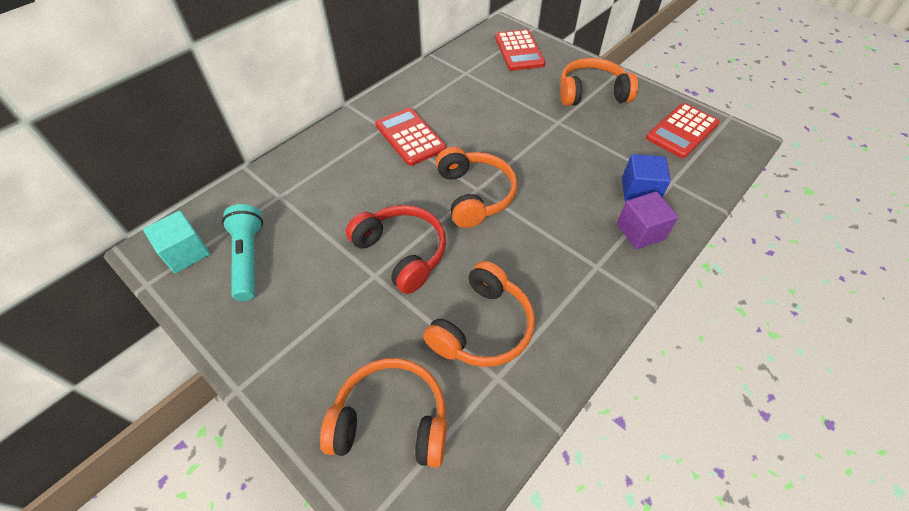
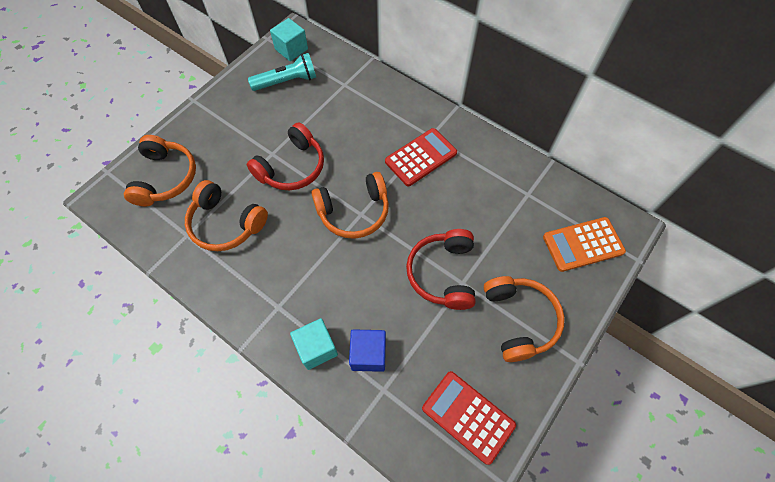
camera: 85 degrees right, 10 degrees up
red calculator [495,29,546,71] -> orange calculator [543,217,626,272]
purple cube [617,191,678,249] -> turquoise cube [290,318,338,370]
none -> red headphones [406,229,475,310]

